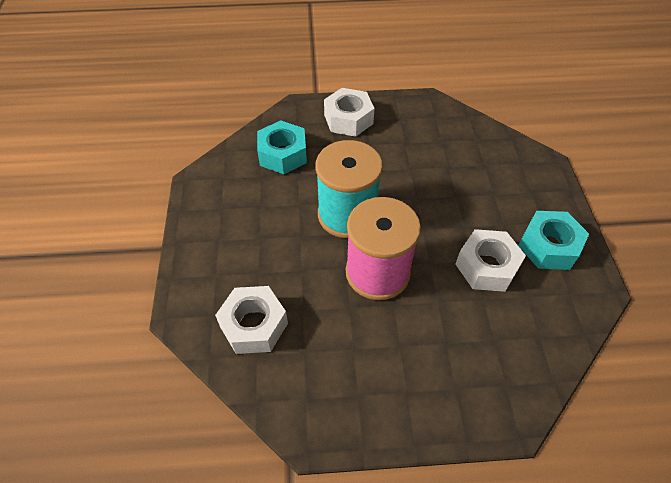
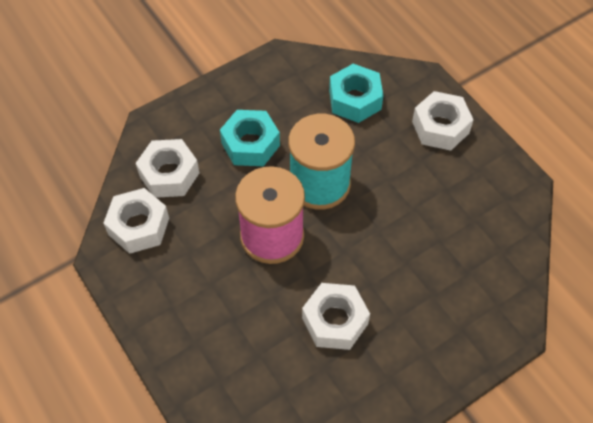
camera: 60 degrees right, 5 degrees up
turquoise nut [518,211,589,270] -> turquoise nut moved to [220,110,280,166]
none -> white nut [104,188,169,254]

